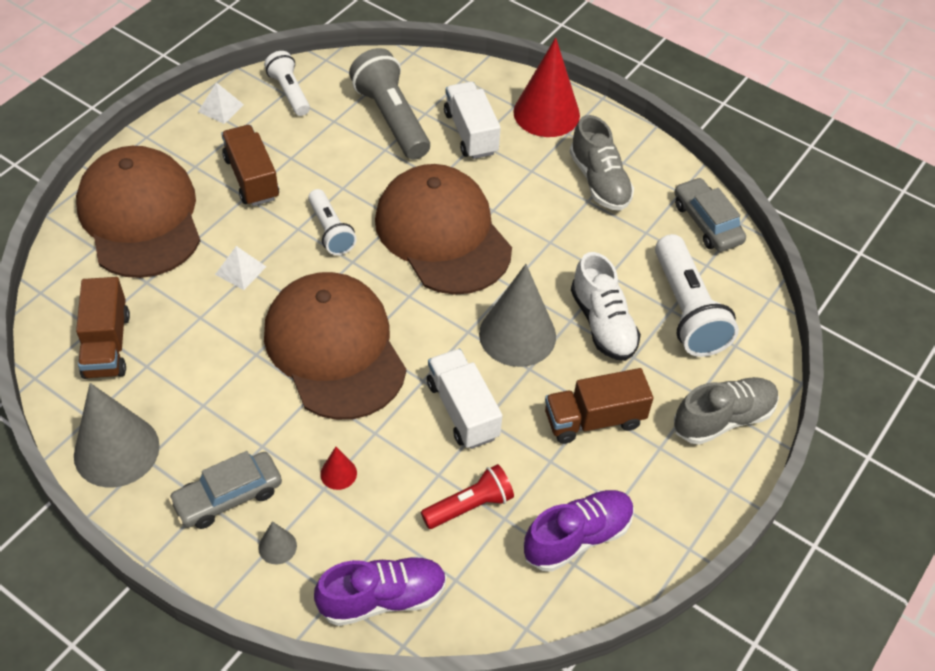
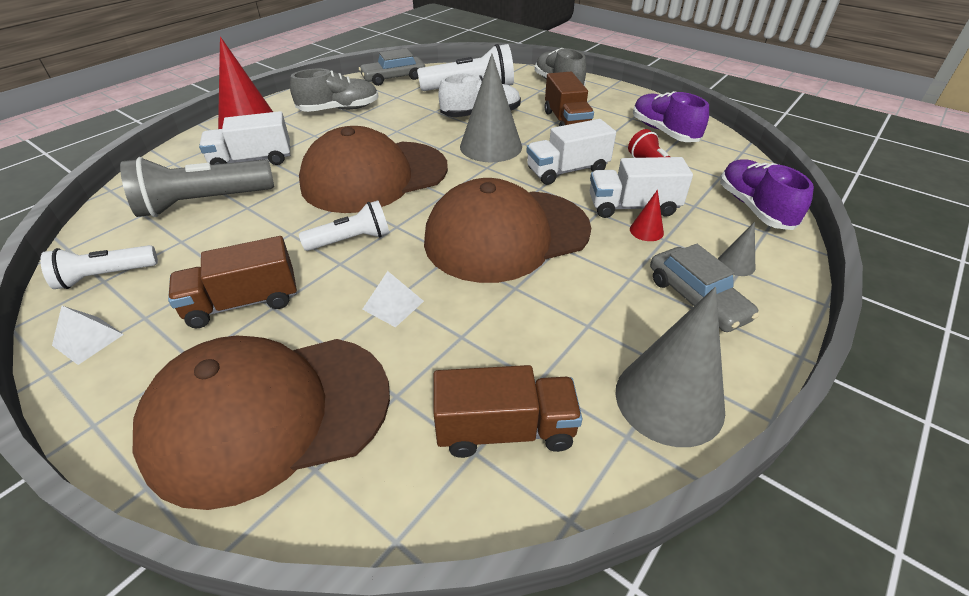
camera: 85 degrees left, 10 degrees down
none -> white truck [590,157,693,218]

